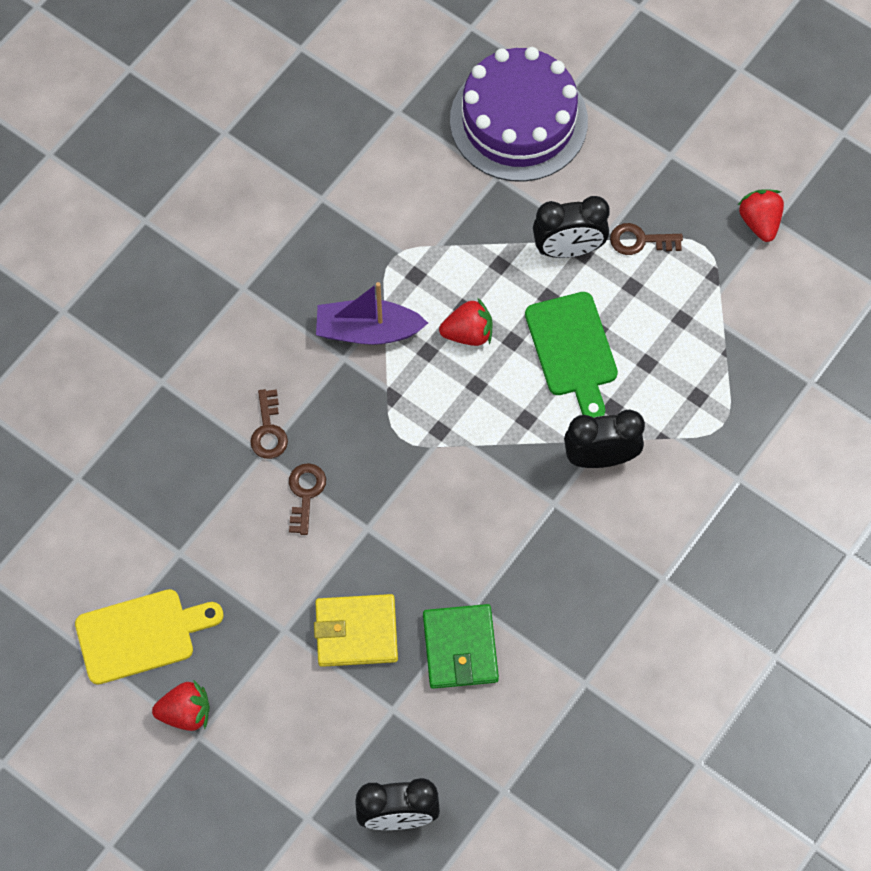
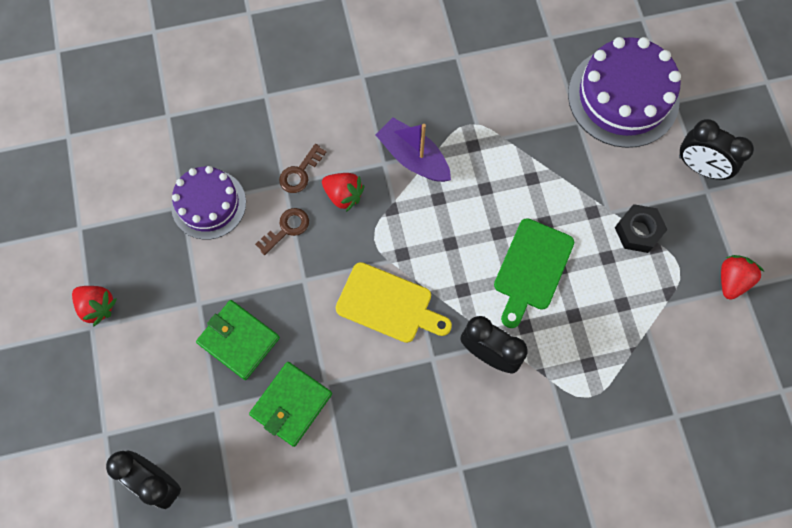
camera: 40 degrees right, 5 degrees up
yellow cutting board [75,589,224,685] -> yellow cutting board moved to [335,262,452,343]
yellow wallet [314,594,398,667] -> green wallet [196,300,280,380]
red strawberry [439,298,492,346] -> red strawberry moved to [322,173,364,212]
black clock [533,196,610,258] -> black clock moved to [679,119,754,180]
brown key [610,223,683,255] -> black nut [615,204,667,253]
none -> purple cake [171,166,246,240]

